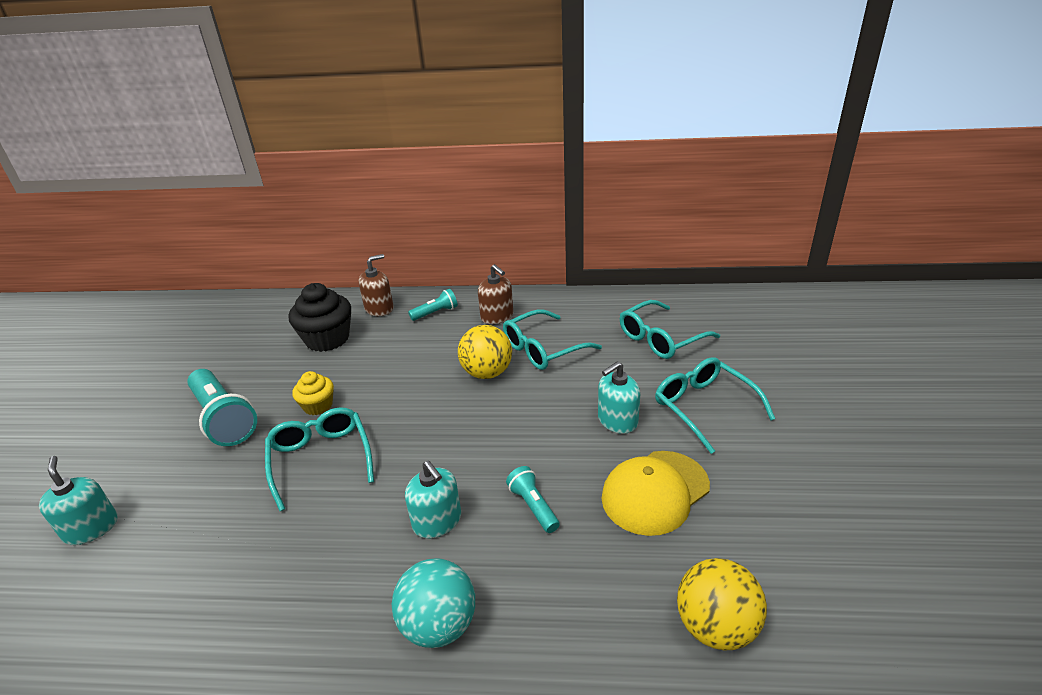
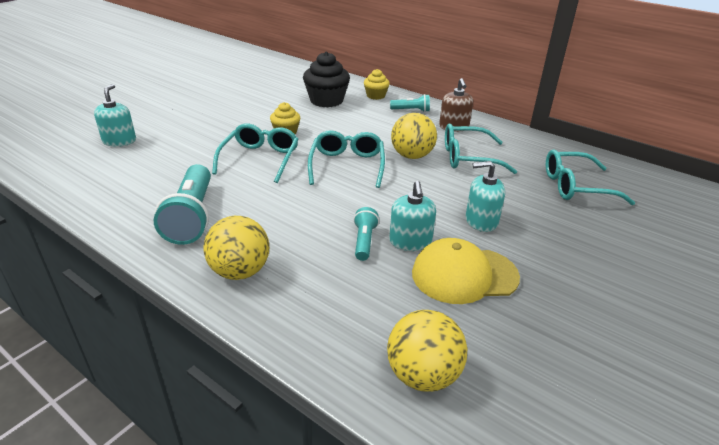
camera: 30 degrees right, 0 degrees up
turquoise flashlight [187,369,257,446] -> turquoise flashlight moved to [154,164,211,245]
brown soap dispenser [358,254,394,316] -> yellow cupcake [364,69,390,100]
turquoise ball [391,558,475,648] -> yellow ball [203,216,269,280]
turquoise soap dispenser [405,461,461,538] -> turquoise soap dispenser moved to [389,181,436,251]
turquoise glasses [655,357,775,454] -> turquoise glasses moved to [308,130,385,188]

